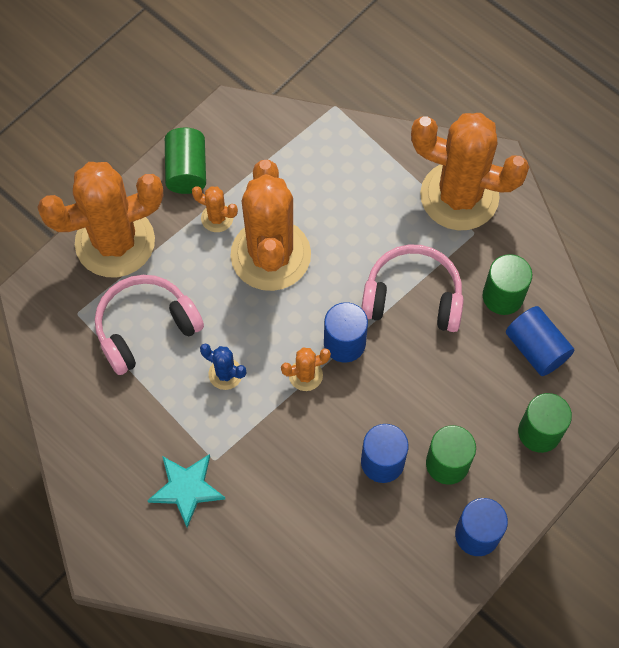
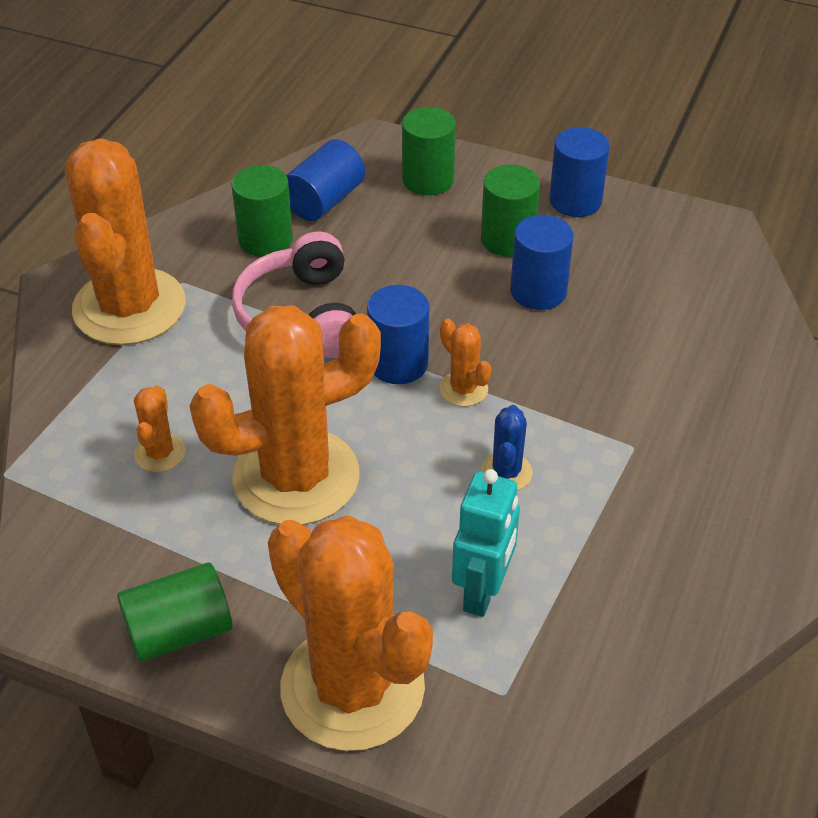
camera: 110 degrees left, 20 degrees down
pink headphones [95,275,204,375] -> turquoise robot [452,469,520,617]
turquoise star [147,454,225,528] -> none
orange cactus [192,186,238,232] -> orange cactus moved to [134,386,186,472]

